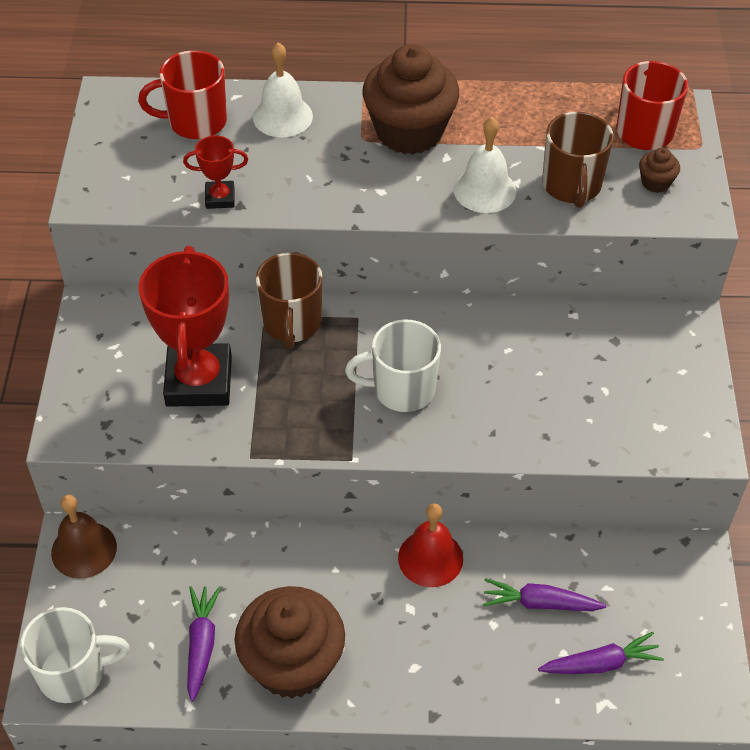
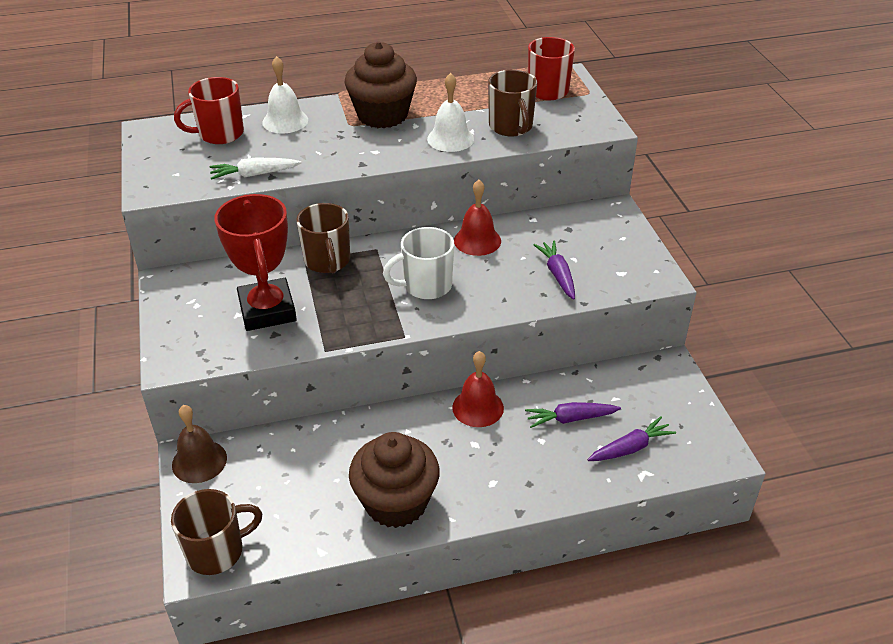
camera: 15 degrees left, 10 degrees down
white mug [20,607,130,703] -> brown mug [171,489,262,575]
red trophy [183,135,248,209] -> white carrot [210,158,301,180]
purple carrot [187,586,221,702] -> purple carrot moved to [533,240,575,300]
brown cupcake [639,148,680,193] -> none
none -> red bell [454,180,501,256]

